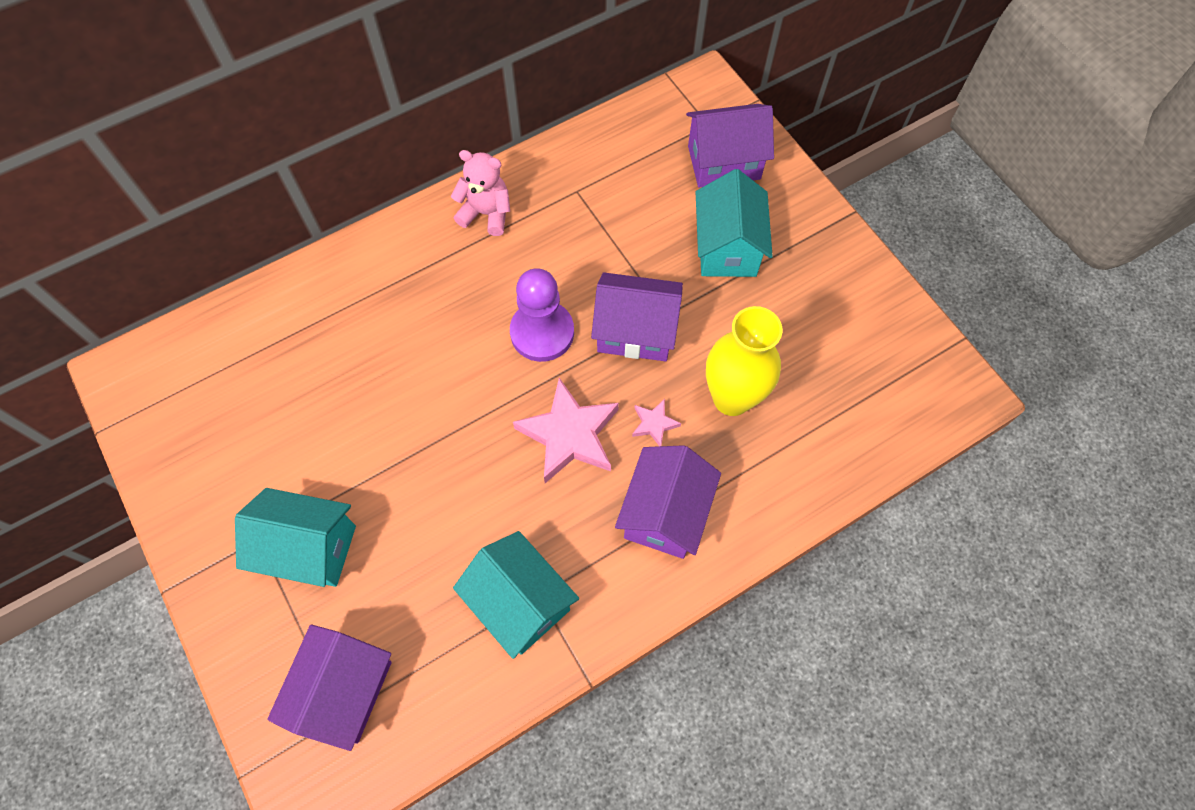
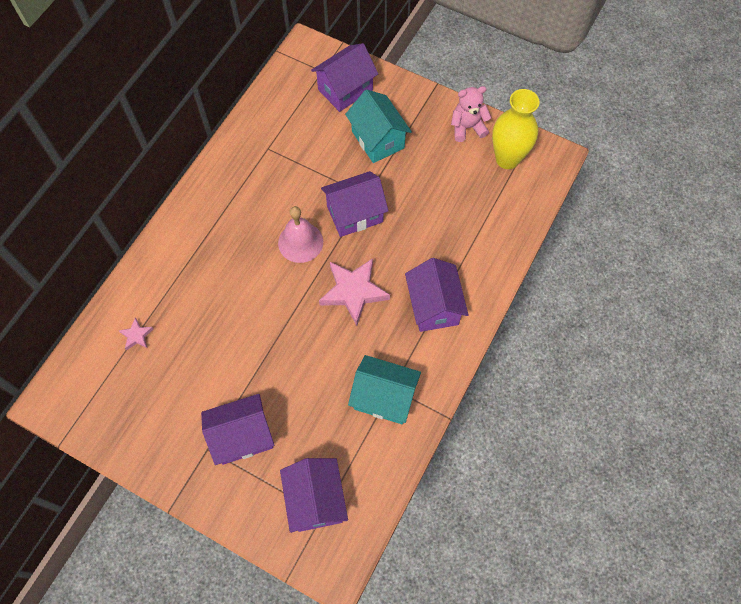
camera: 30 degrees left, 0 degrees up
turquoise house [235,488,356,587] -> purple house [201,394,274,465]
pink teddy bear [451,150,510,236] -> pink teddy bear moved to [451,86,492,142]
purple pawn [510,269,574,362] -> pink bell [278,206,323,263]
pink star [632,399,681,446] -> pink star moved to [118,318,154,351]
yellow vase [706,306,782,416] -> yellow vase moved to [492,89,540,169]

